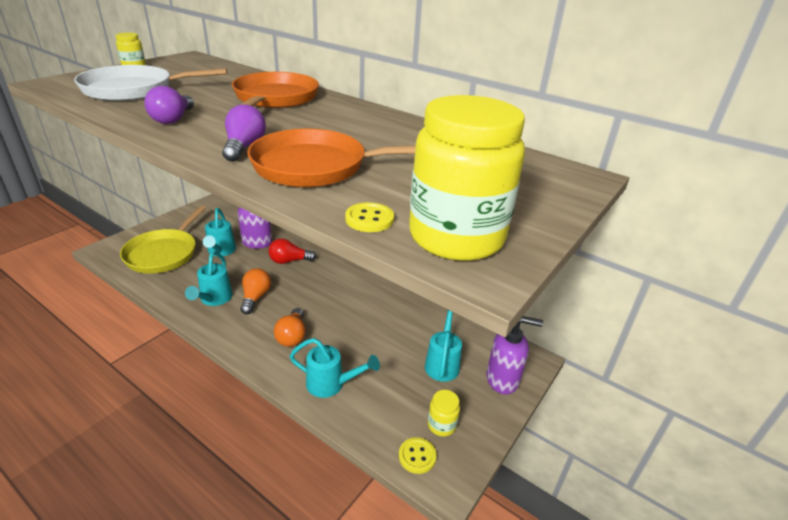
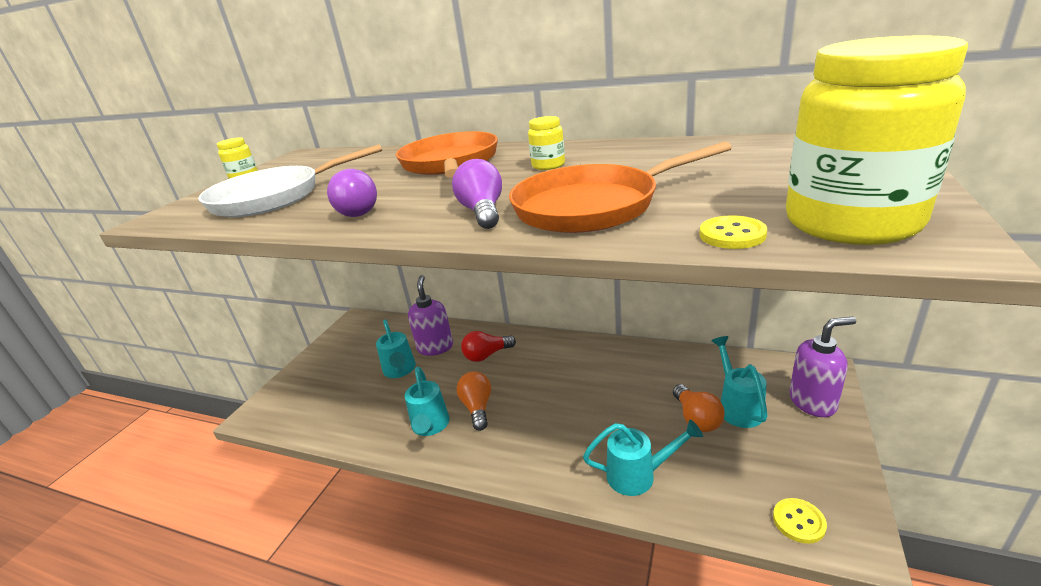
camera: 10 degrees left, 5 degrees down
yellow pan [120,205,206,274] -> none
orange light bulb [274,308,306,347] -> orange light bulb moved to [673,384,725,432]
yellow jar [428,390,460,437] -> yellow jar moved to [528,116,565,170]

